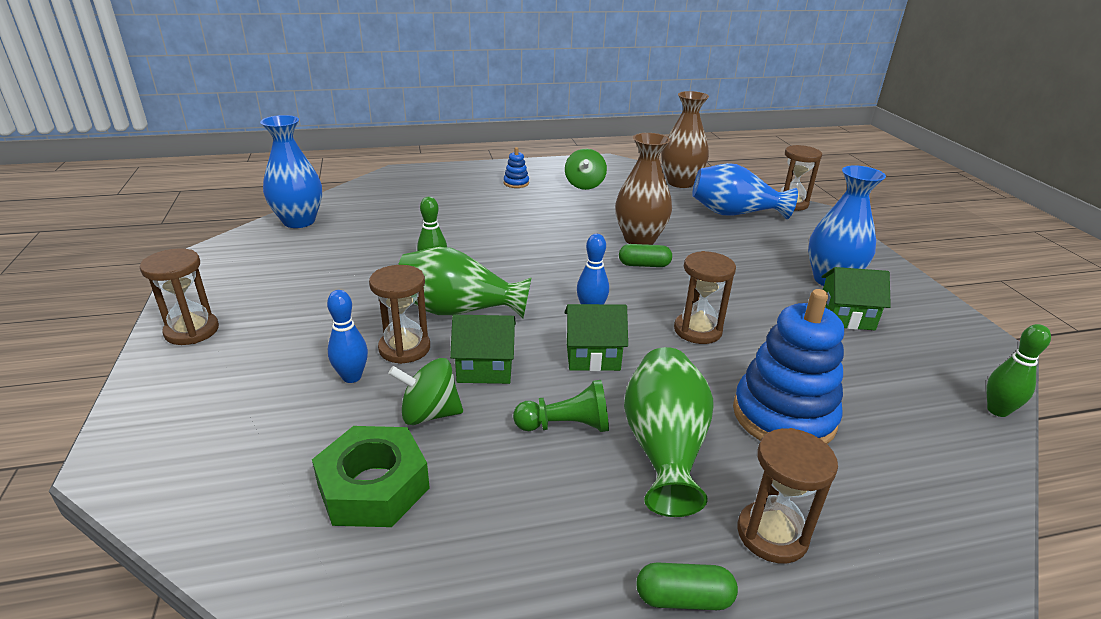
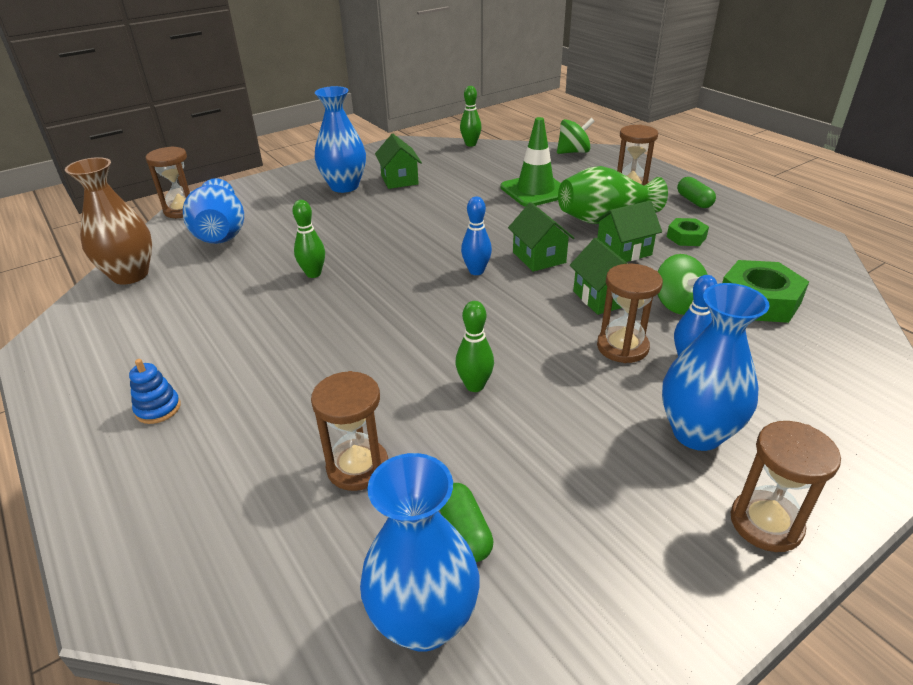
camera: 110 degrees left, 5 degrees up
green vase [398,247,532,318] -> none
green pawn [513,380,609,432] -> green house [594,201,662,262]
green spinning top [565,149,607,190] -> green spinning top moved to [557,118,595,154]
brown vase [615,133,672,245] -> green bowling pin [293,200,325,278]
green capsule [619,244,672,267] -> green capsule moved to [440,483,493,562]
brown hourglass [674,251,736,344] -> brown hourglass moved to [311,371,388,491]
blue stacking toy [733,289,844,444] -> green traffic cone [500,117,561,207]
none -> blue vase [662,283,769,451]
none -> green nut [667,218,709,246]

